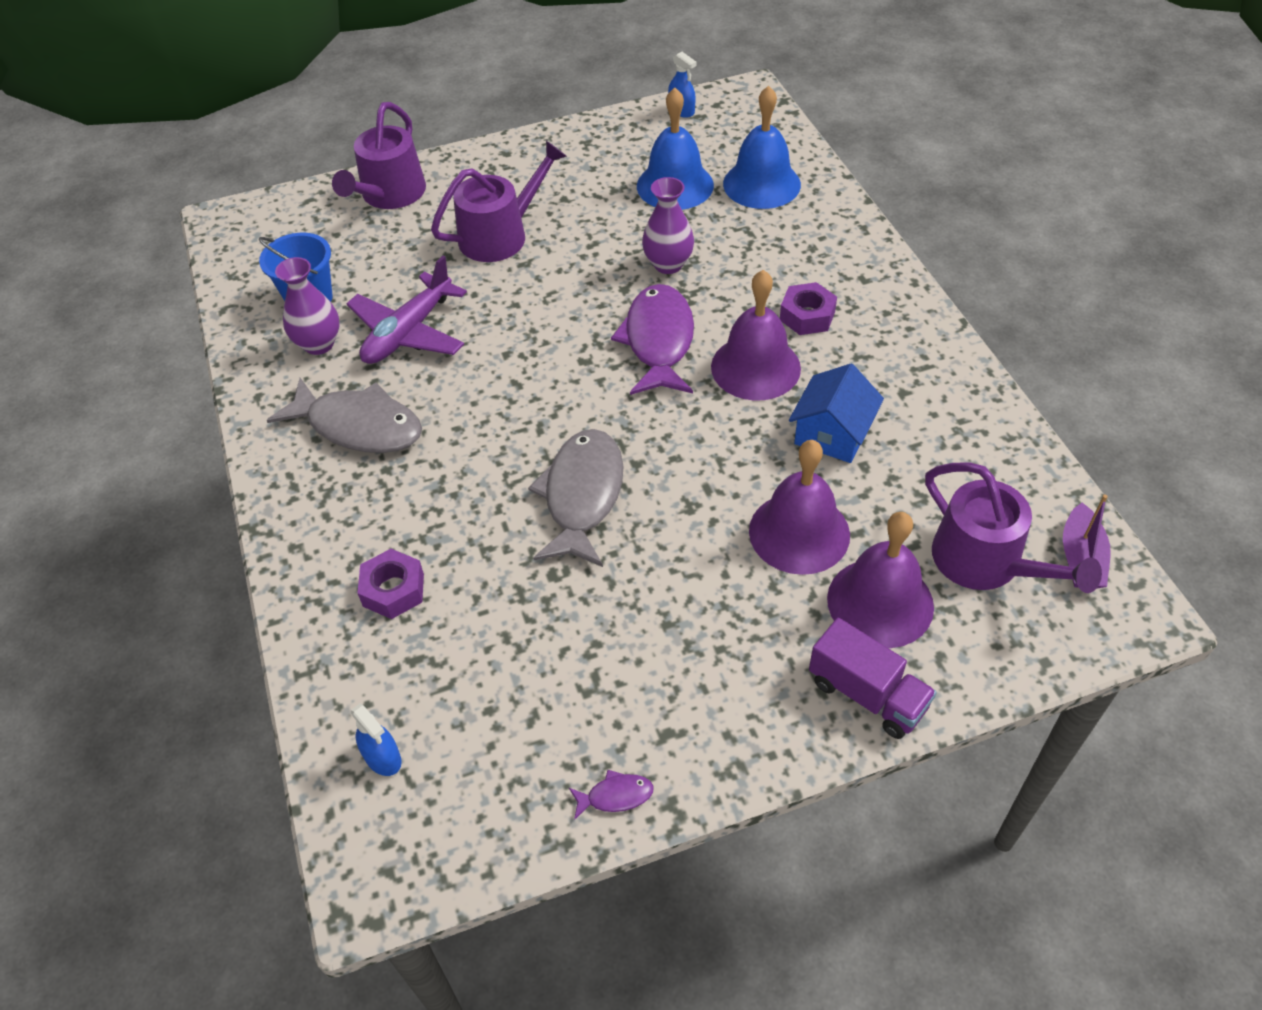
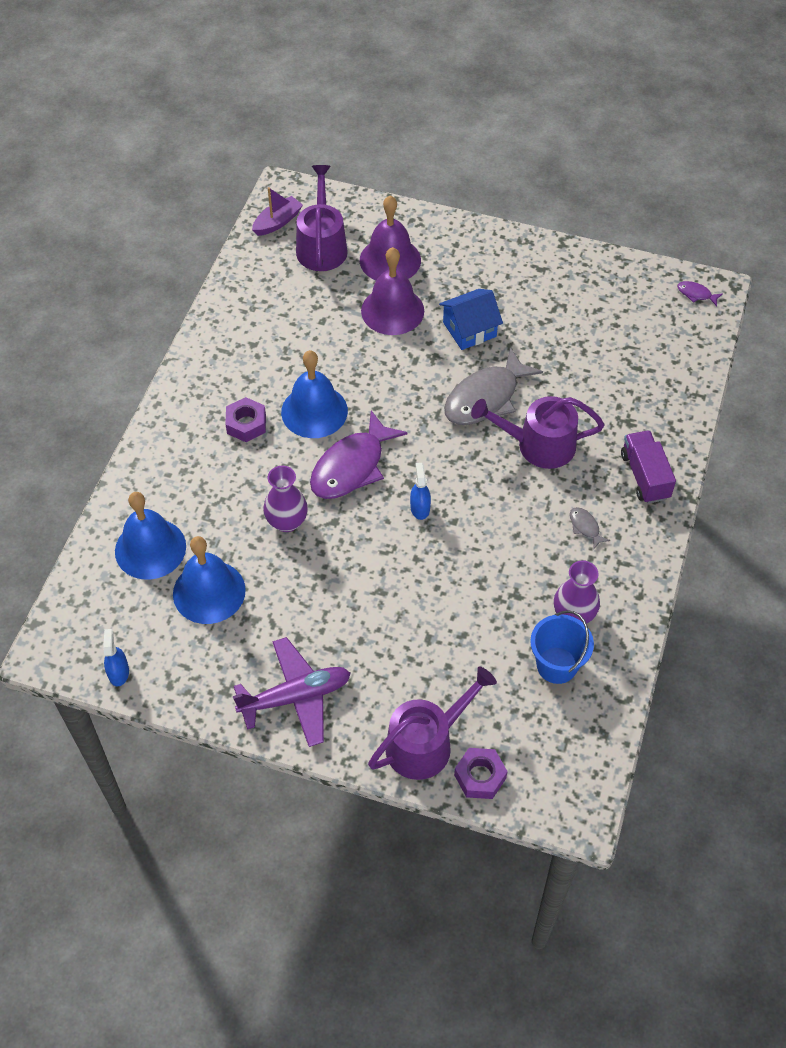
camera: 145 degrees left, 5 degrees up
grey fish [267,378,422,453] -> grey fish [570,507,610,549], size x0.42
purple plane [346,256,467,364] -> purple plane moved to [233,637,351,747]
blue spray bottle [351,703,402,776] -> blue spray bottle moved to [410,463,431,520]
purple nut [357,549,424,619] -> purple nut moved to [454,748,508,799]
purple watering can [431,141,567,262] -> purple watering can moved to [471,396,604,469]
purple fish [569,770,654,820] -> purple fish moved to [677,281,723,306]
purple bell [711,270,801,401] -> blue bell [281,350,348,438]
blue house [789,364,884,463] -> blue house moved to [439,289,503,350]
purple truck [809,618,937,739] -> purple truck moved to [621,430,676,504]

